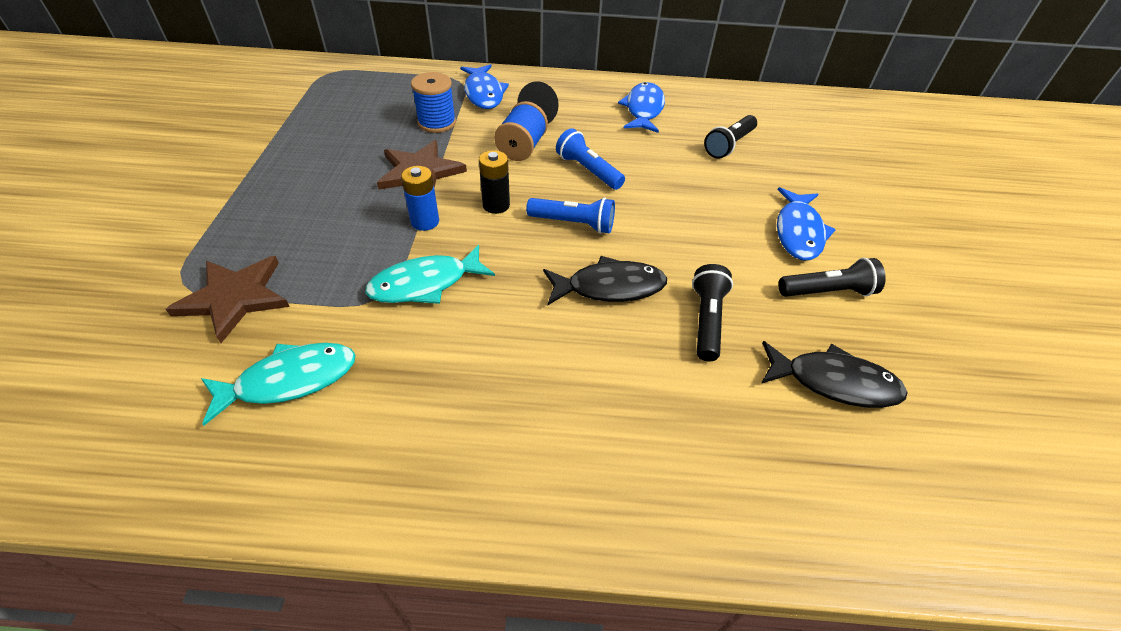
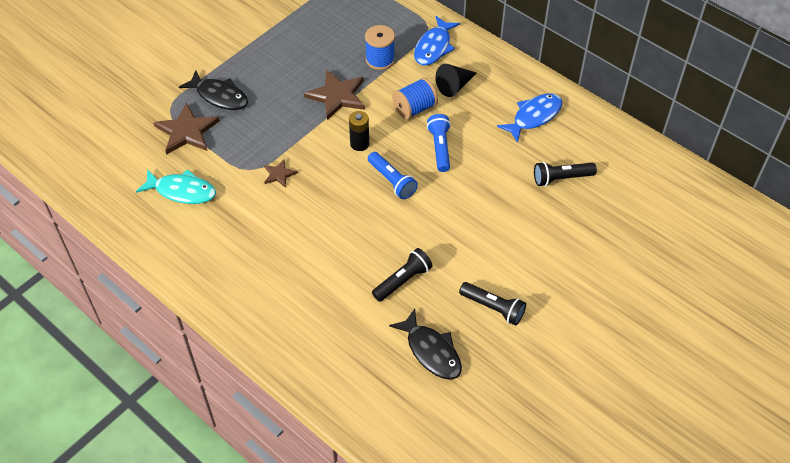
camera: 40 degrees right, 5 degrees up
turquoise fish [365,245,495,304] -> brown star [264,159,298,188]
blue battery [401,166,439,231] -> none
black fish [543,256,667,305] -> black fish moved to [179,70,248,110]
blue fish [777,187,836,260] -> none

